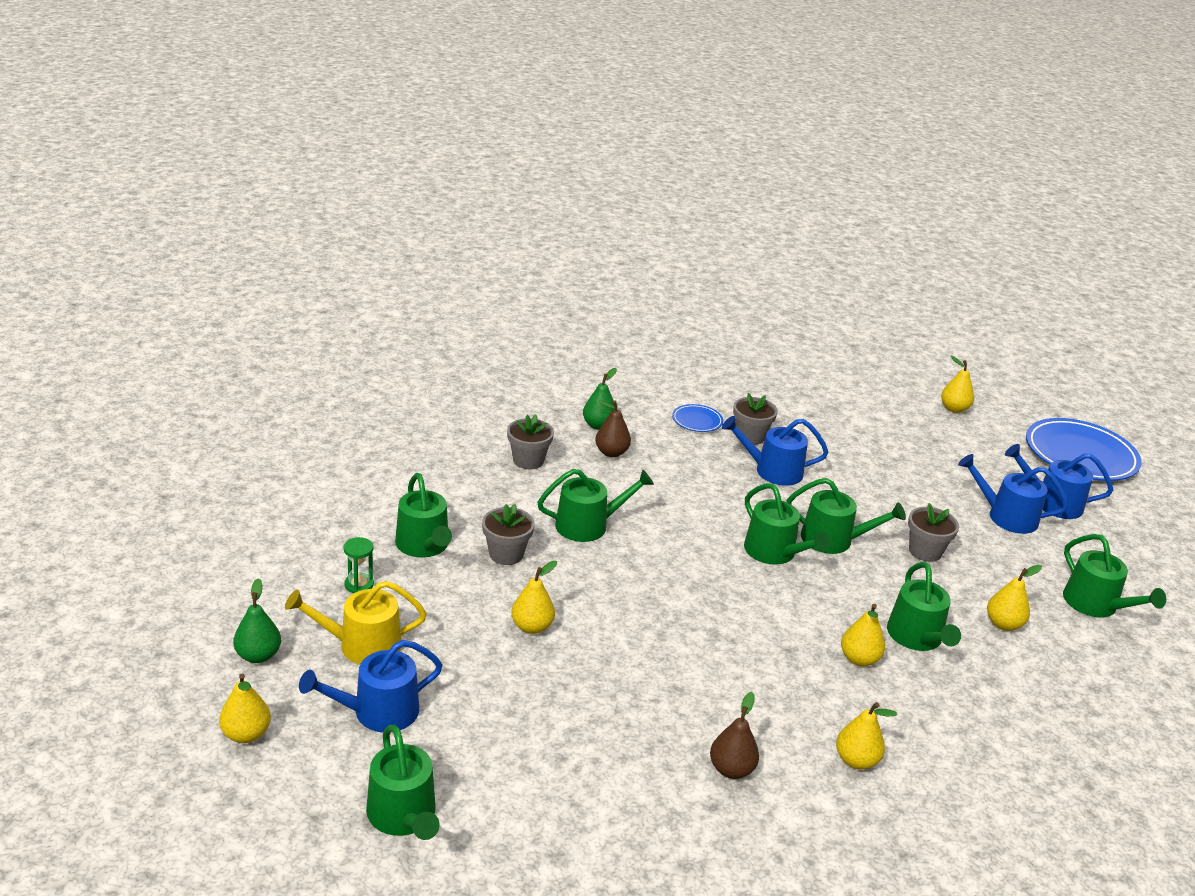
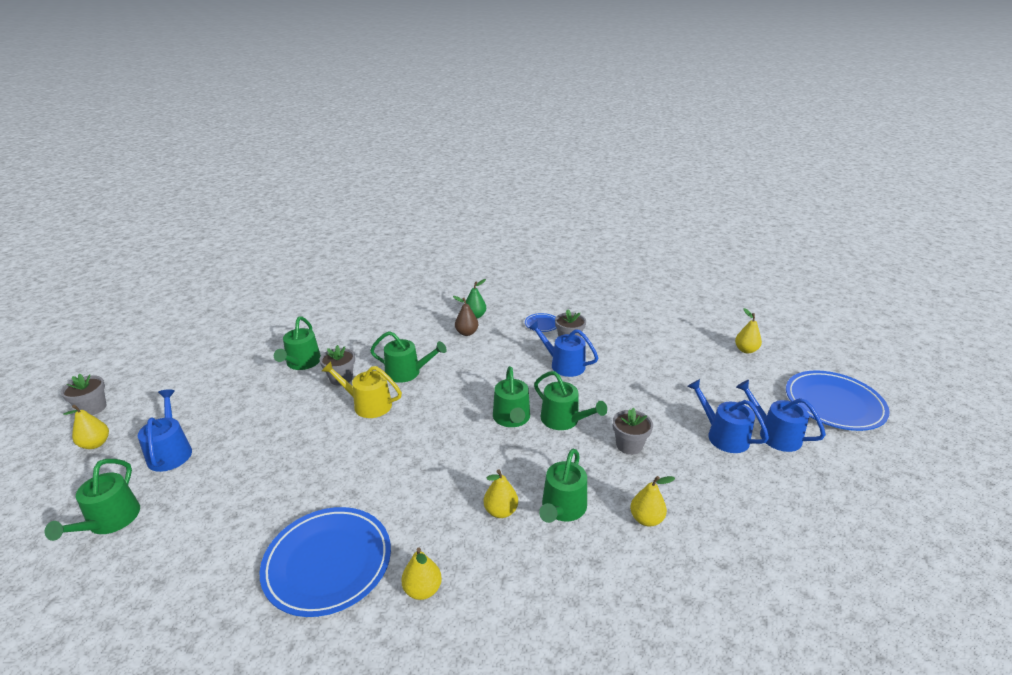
camera: 30 degrees right, 0 degrees up
green pear [233,578,281,663] -> none
yellow watering can [285,581,427,664] -> yellow watering can moved to [322,361,402,418]
blue watering can [299,640,443,732] -> blue watering can turned 75 degrees clockwise [138,389,192,472]
green hourglass [344,537,374,593] -> none
grey flower pot [507,414,554,469] -> grey flower pot moved to [61,374,107,415]
yellow pear [511,561,557,634] -> none
brown pear [710,692,759,779] -> blue plate [260,507,391,617]
green watering can [1063,534,1166,617] -> none

